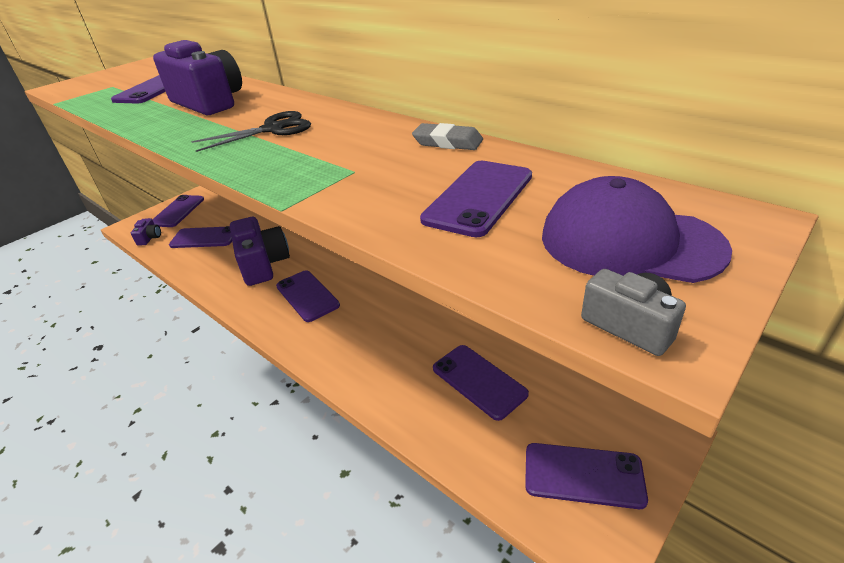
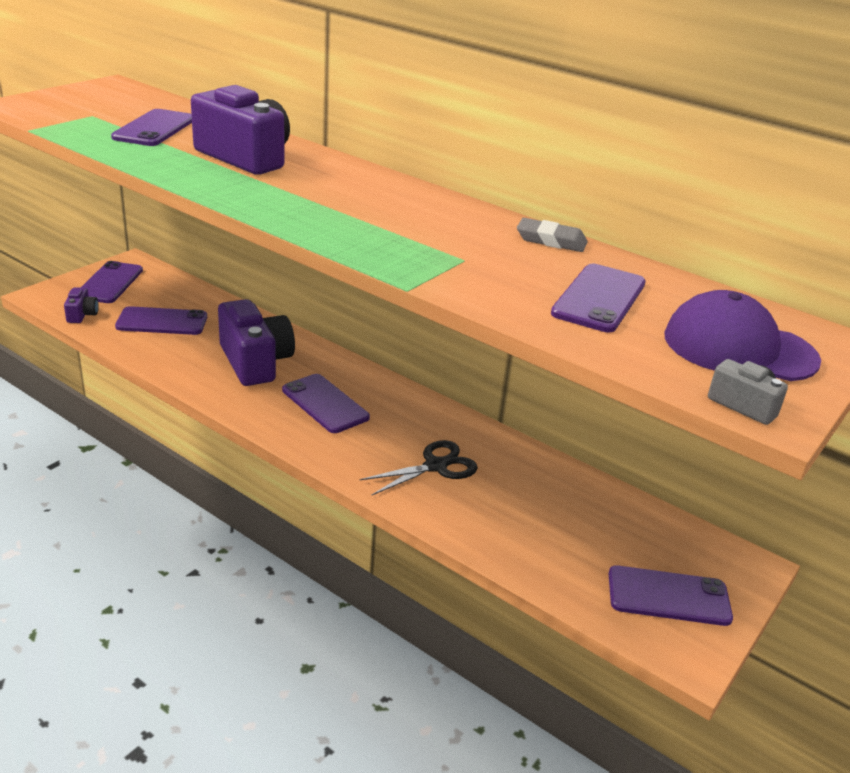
camera: 10 degrees left, 5 degrees down
black scissors [191,111,311,152] -> black scissors moved to [360,440,478,495]
purple phone [433,345,529,421] -> none

